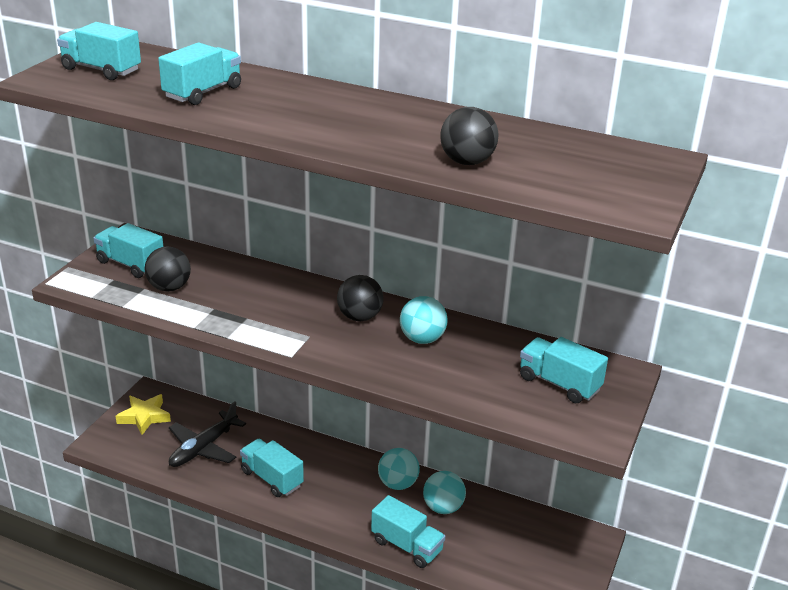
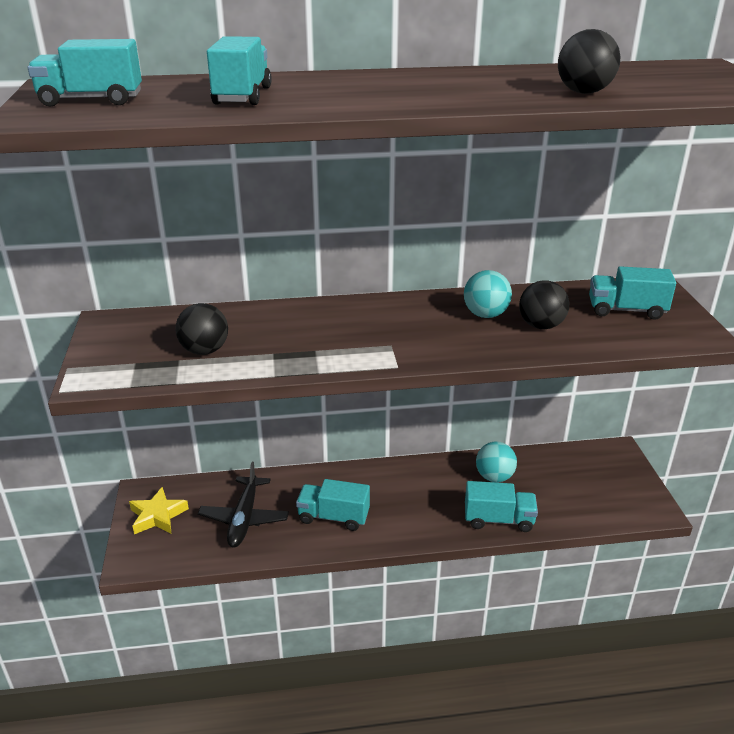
camera: 30 degrees left, 0 degrees up
turquoise truck [93,223,163,278] -> none
black ball [337,275,384,321] -> black ball moved to [519,280,569,329]
turquoise ball [378,448,420,490] -> none

